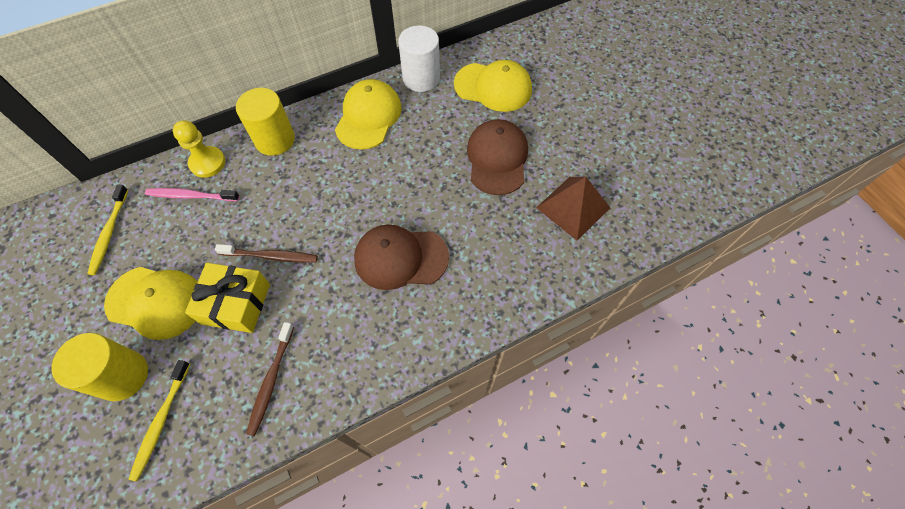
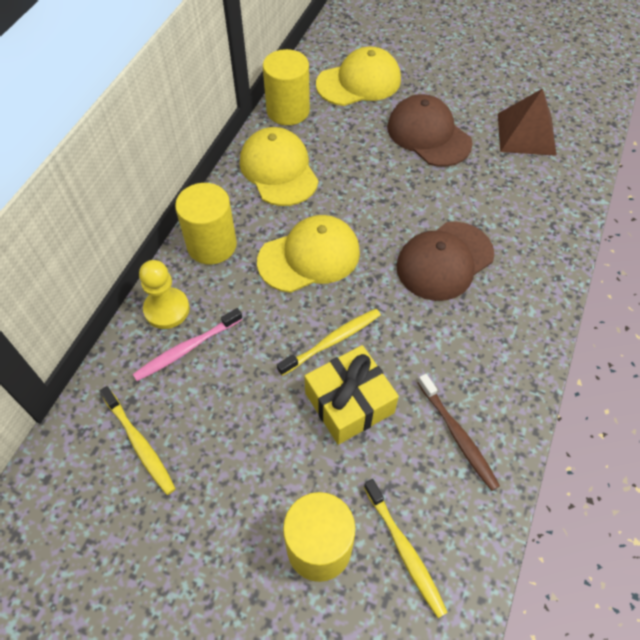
camera: 40 degrees left, 5 degrees down
yellow cap [104,267,198,340] -> yellow cap moved to [257,215,360,293]
brown toothbrush [215,244,318,262] -> yellow toothbrush [277,309,381,376]
white cylinder [398,26,440,92] -> yellow cylinder [263,49,310,125]

